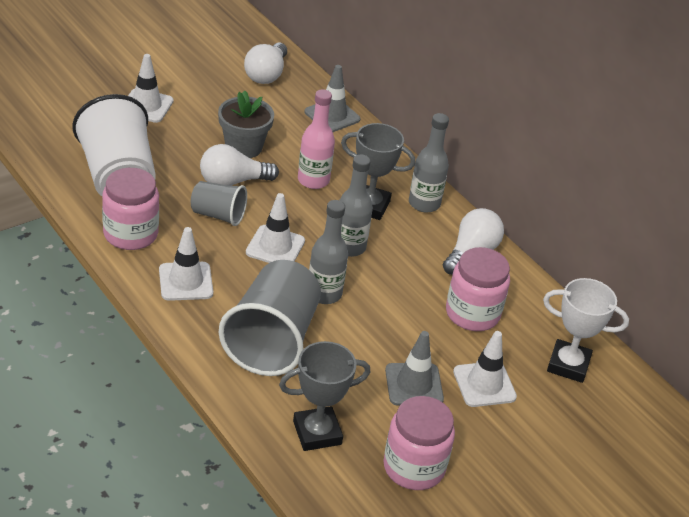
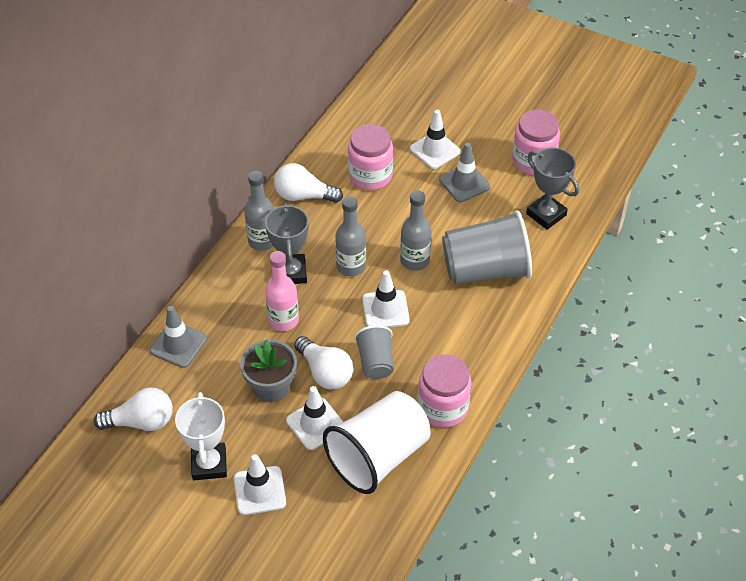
camera: 110 degrees left, 10 degrees up
white traffic cone [159,227,213,301] -> white traffic cone moved to [286,386,343,450]
white trophy [543,278,629,383] -> white trophy moved to [175,392,227,480]

